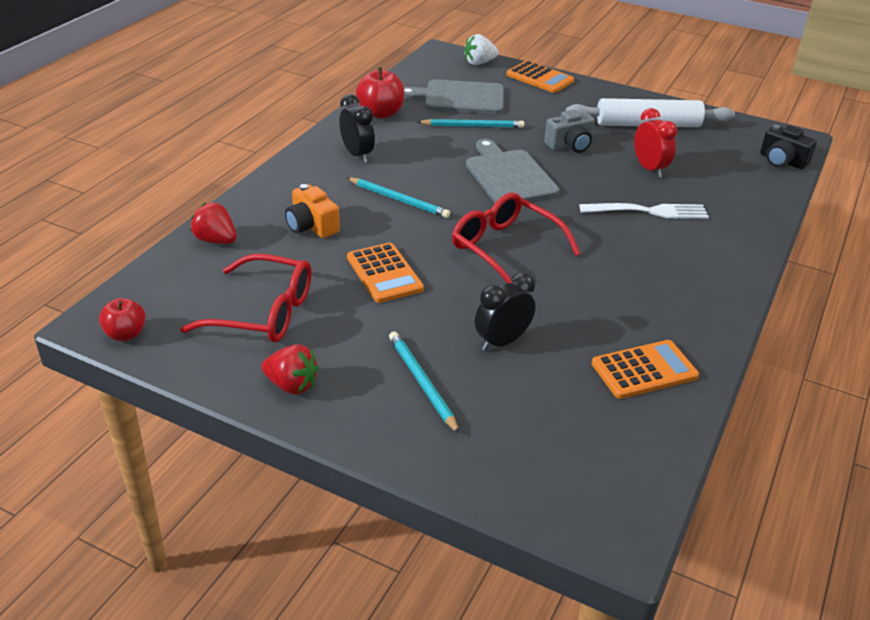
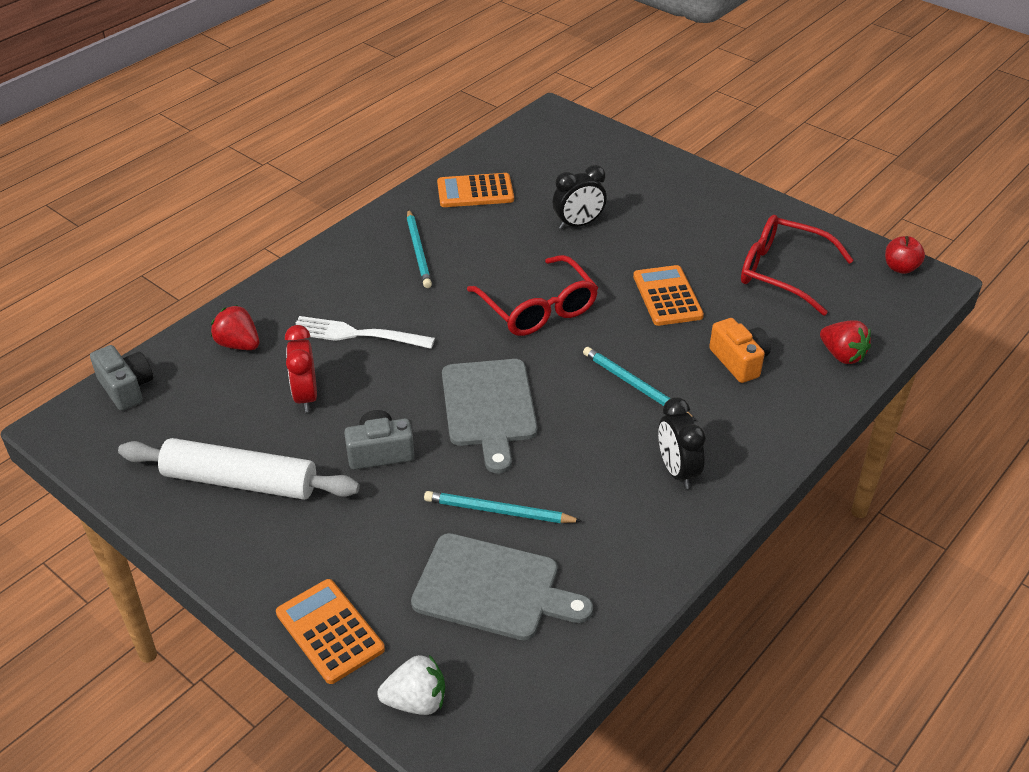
camera: 165 degrees left, 5 degrees up
red strawberry [261,344,319,395] -> red strawberry moved to [211,305,259,350]
red apple [356,67,404,118] -> none
turquoise pencil [389,331,460,434] -> turquoise pencil moved to [407,209,432,288]
black camera [760,125,817,169] -> grey camera [90,345,153,411]

